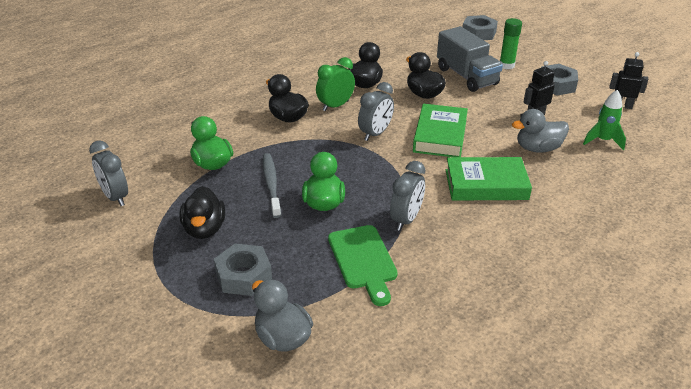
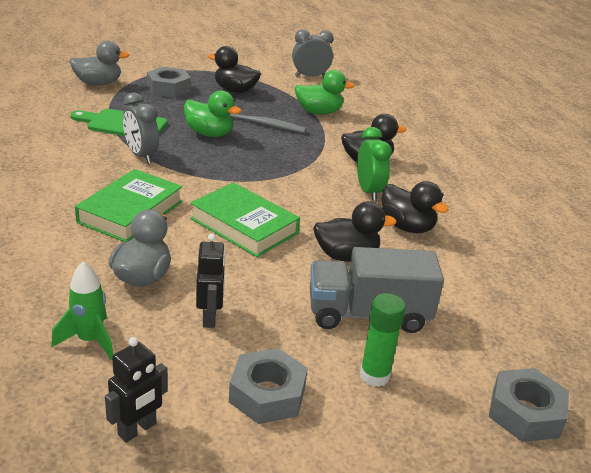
camera: 115 degrees right, 5 degrees down
grey clock [358,82,394,141] -> none

